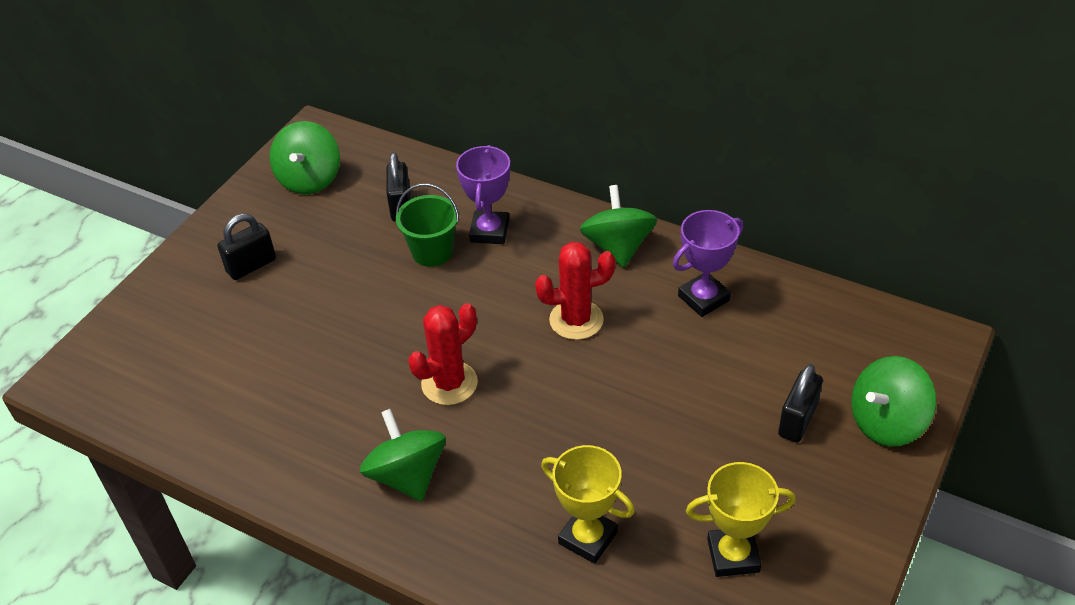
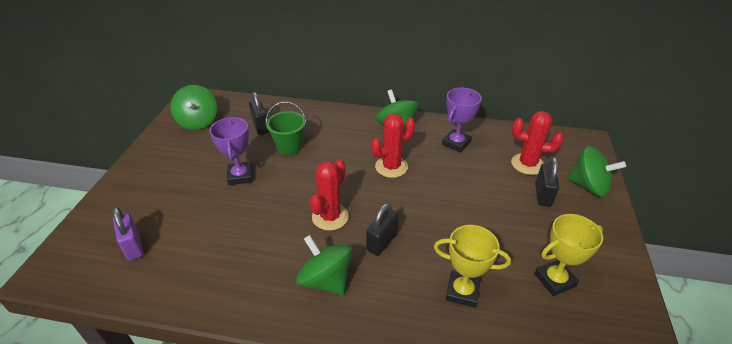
camera: 20 degrees left, 5 degrees down
black padlock [217,214,276,280] -> black padlock moved to [366,203,399,256]
purple trophy [456,145,510,244] -> purple trophy moved to [210,117,252,185]
green spinning top [851,356,936,447] -> green spinning top turned 105 degrees counterclockwise [568,146,626,197]
none -> purple padlock [112,207,144,261]
none -> red cactus [511,111,563,175]

